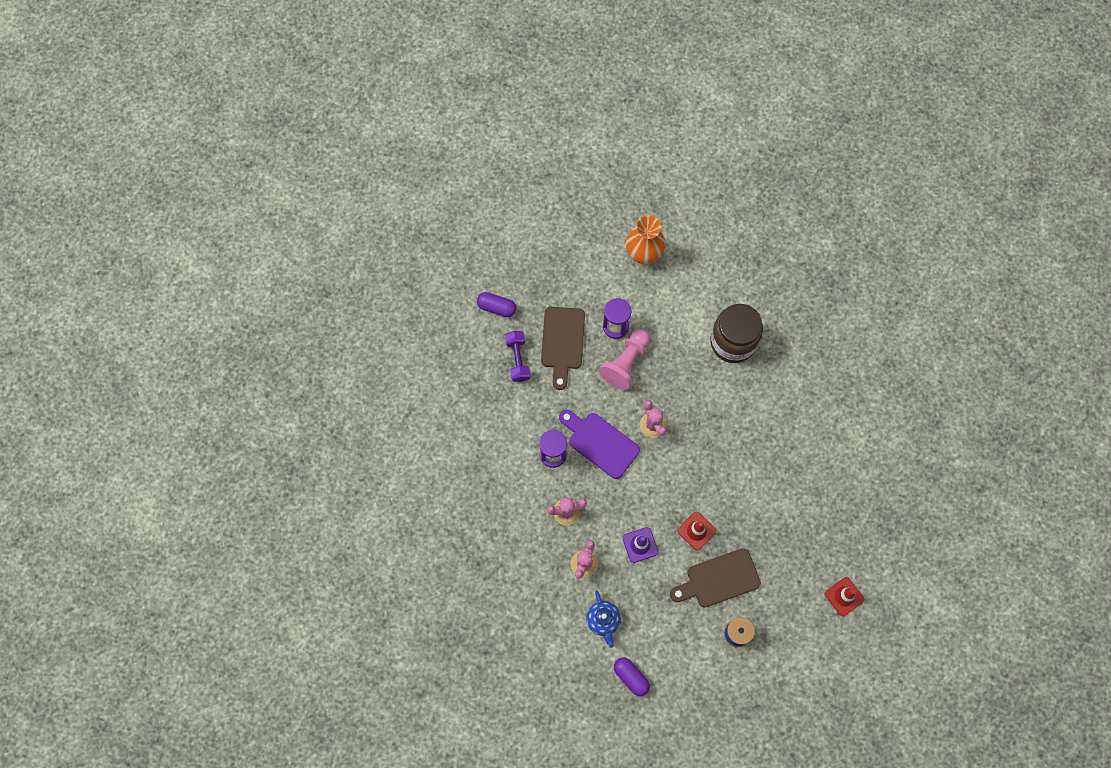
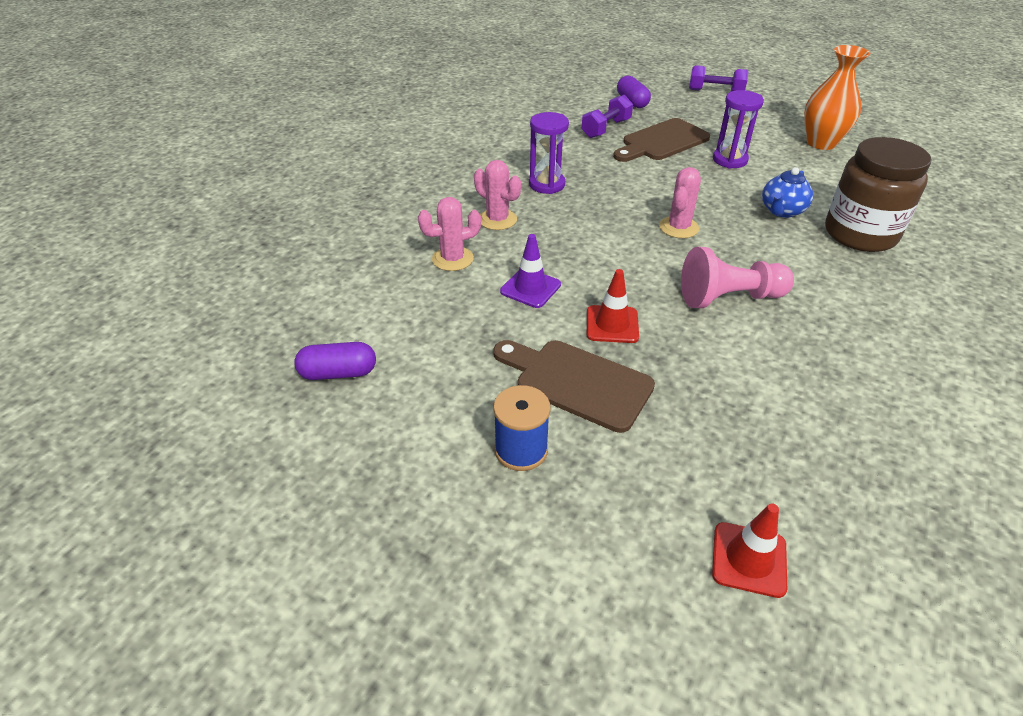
camera: 50 degrees right, 30 degrees down
purple cutting board [559,410,640,479] -> none
blue teapot [586,590,621,648] -> blue teapot moved to [762,167,813,218]
pink pawn [599,329,650,390] -> pink pawn moved to [681,247,794,308]
purple capsule [614,657,650,696] -> purple capsule turned 75 degrees clockwise [294,342,376,380]
none -> purple dumbbell [689,65,748,91]

